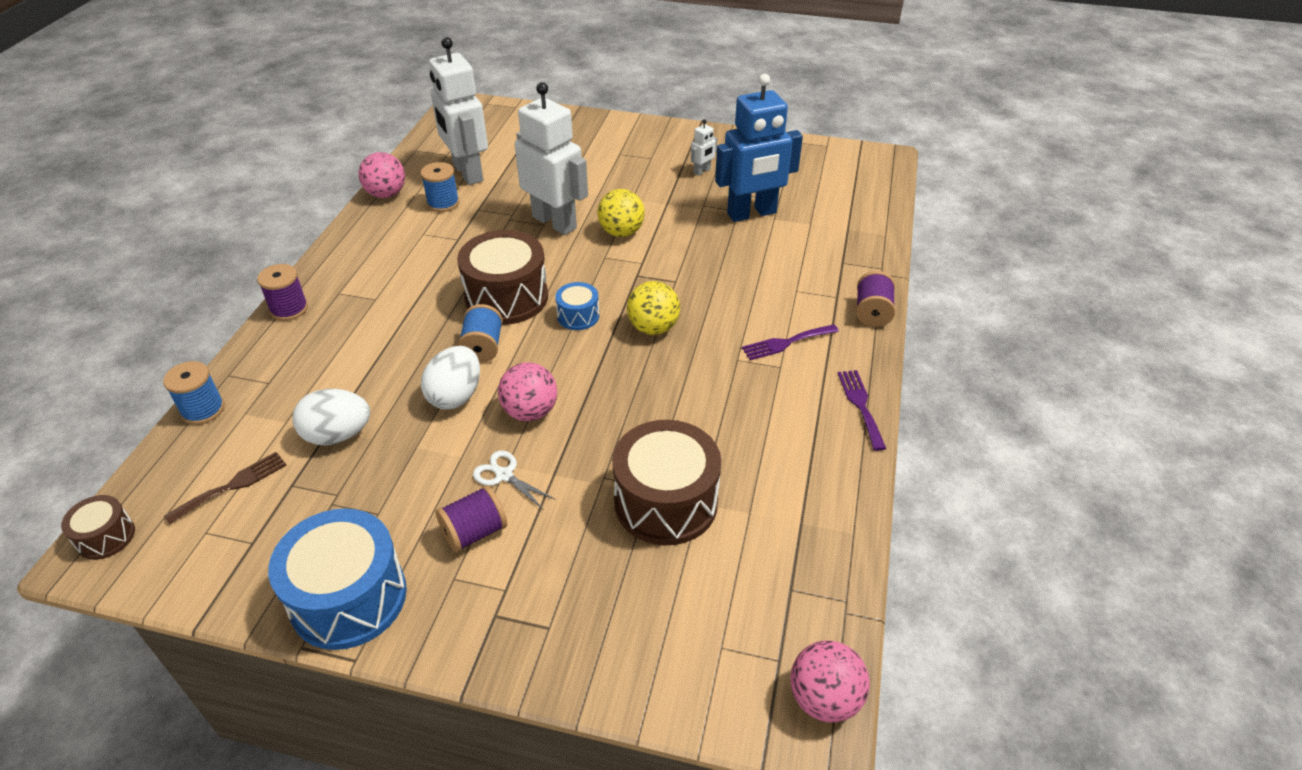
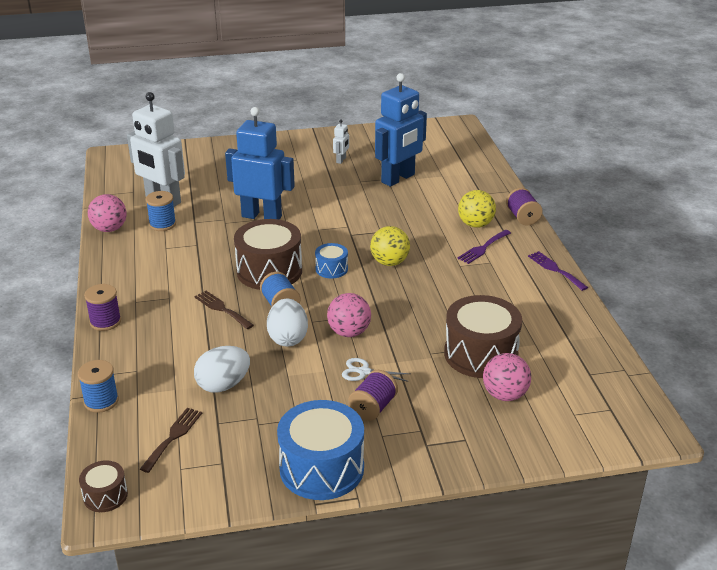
camera: 25 degrees left, 10 degrees down
white robot [515,82,588,235] -> blue robot [225,107,295,220]
yellow ball [597,189,645,237] -> yellow ball moved to [458,190,496,228]
pink ball [790,641,870,722] -> pink ball moved to [483,353,531,401]
none -> brown fork [194,291,254,329]

